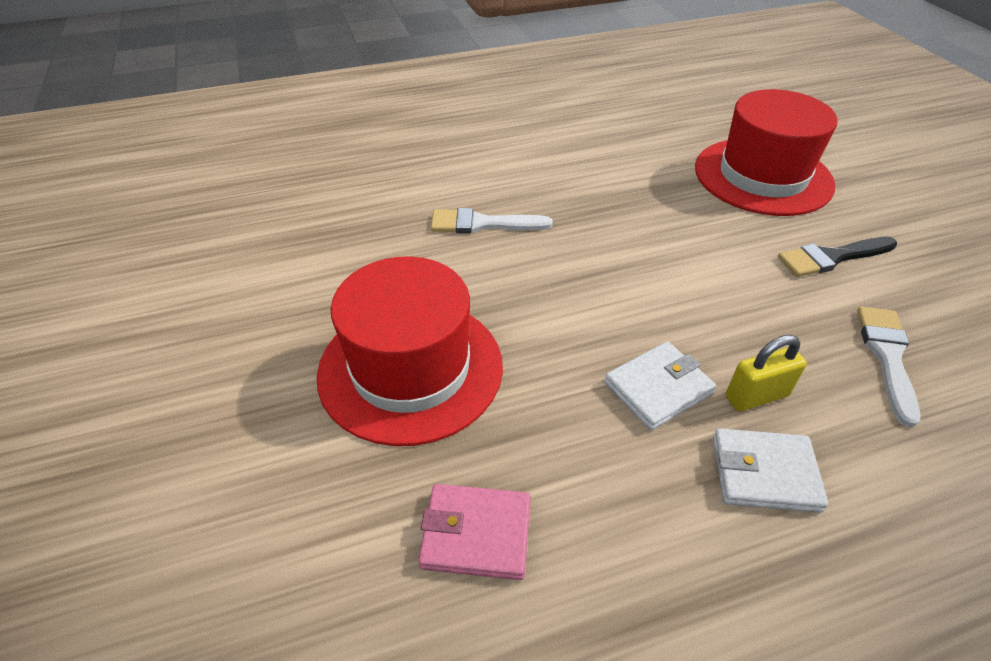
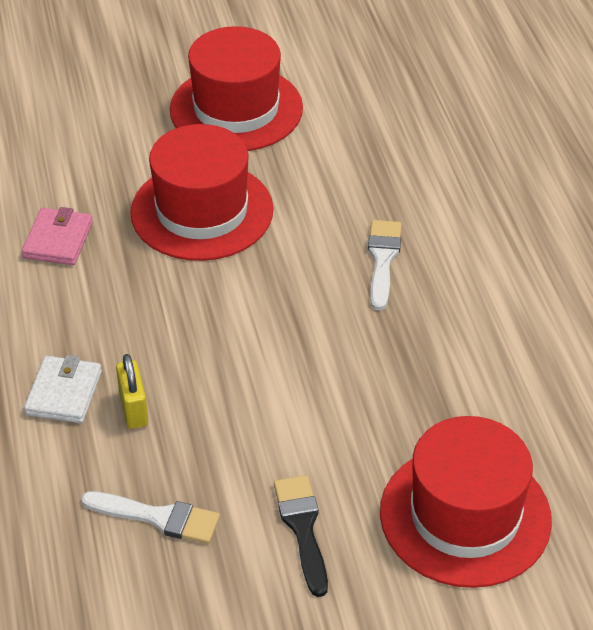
camera: 95 degrees right, 0 degrees up
white wallet [604,341,716,430] -> none
none -> red hat [170,26,303,151]

